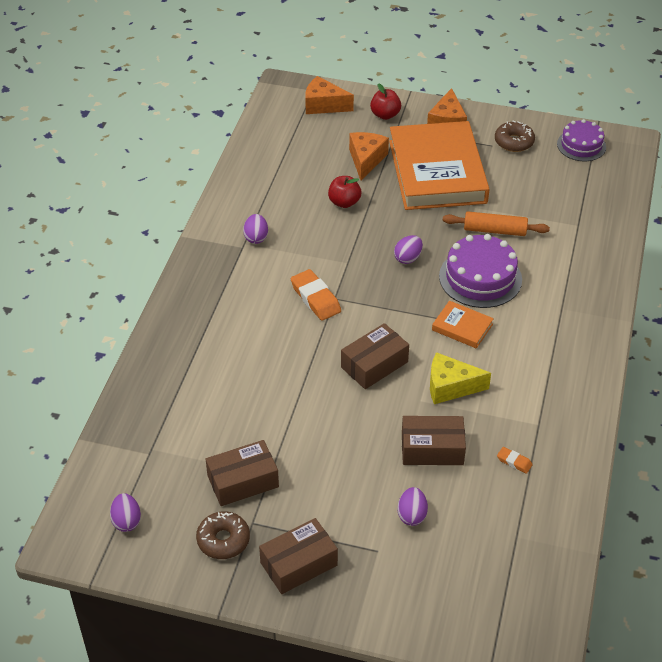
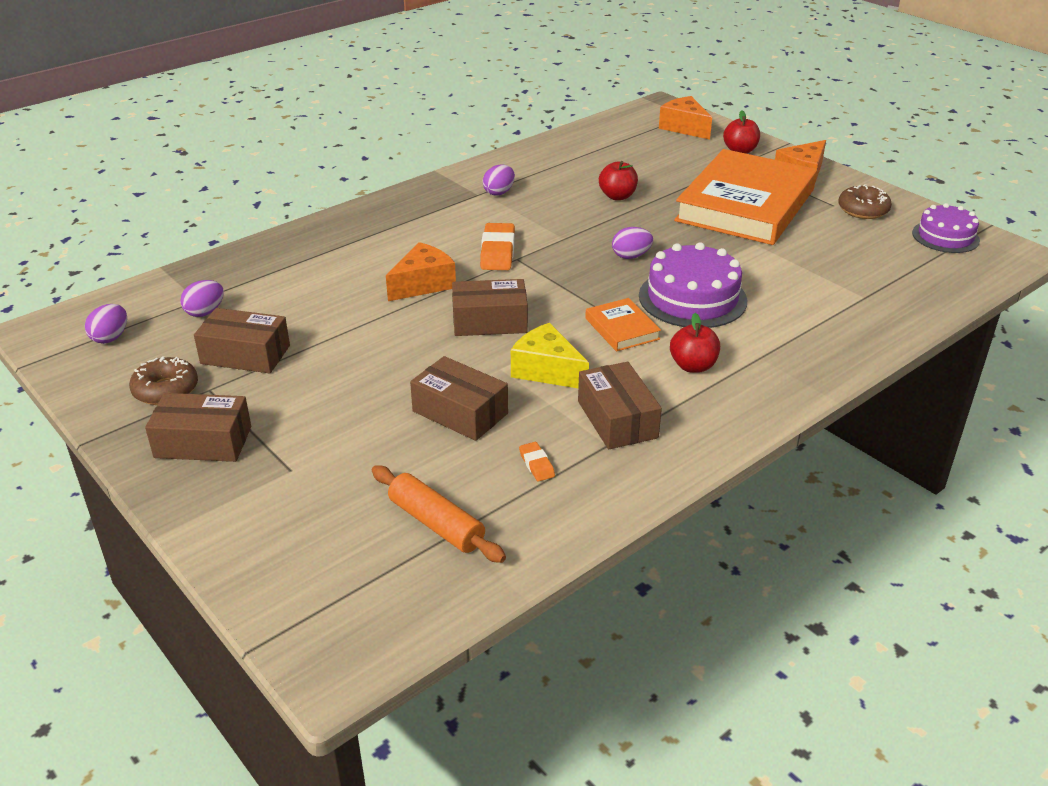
camera: 35 degrees right, 10 degrees down
orange cheese [349,132,389,180] -> orange cheese moved to [386,242,456,301]
purple egg [398,487,428,526] -> purple egg moved to [180,280,224,317]
orange rolling pin [443,211,550,236] -> orange rolling pin moved to [372,465,506,563]
none -> brown box [578,362,662,449]
none -> red apple [670,313,720,373]

